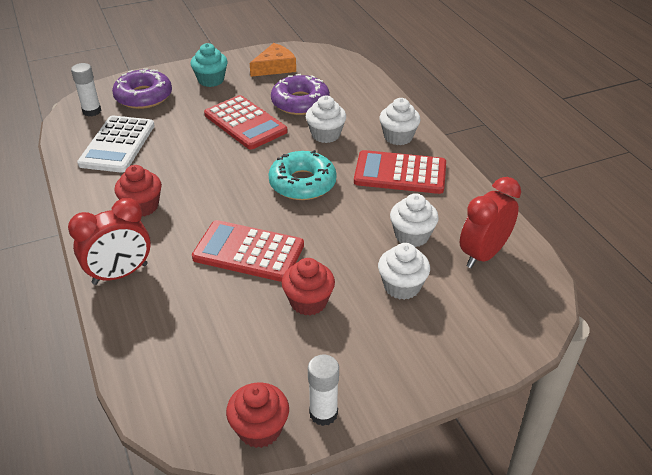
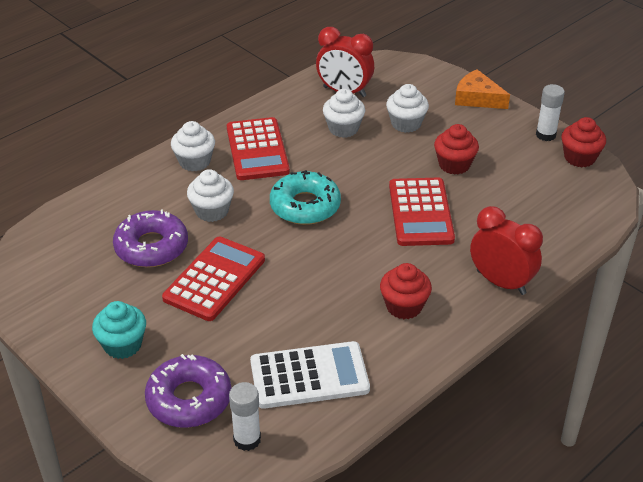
camera: 110 degrees left, 0 degrees up
orange cheese [250,43,296,77] -> orange cheese moved to [455,69,510,109]

